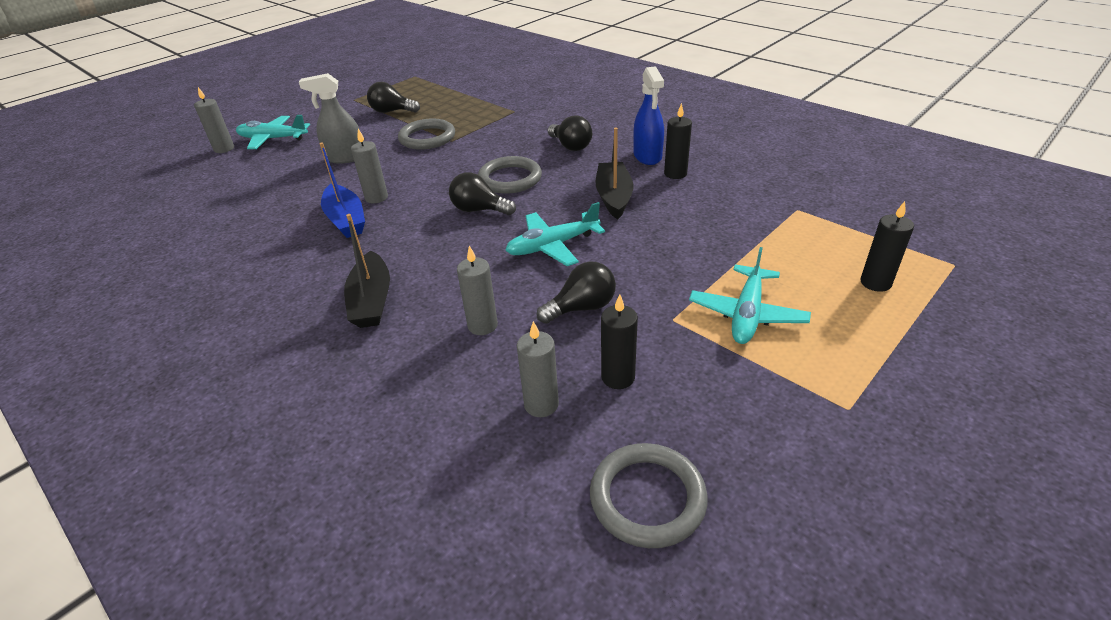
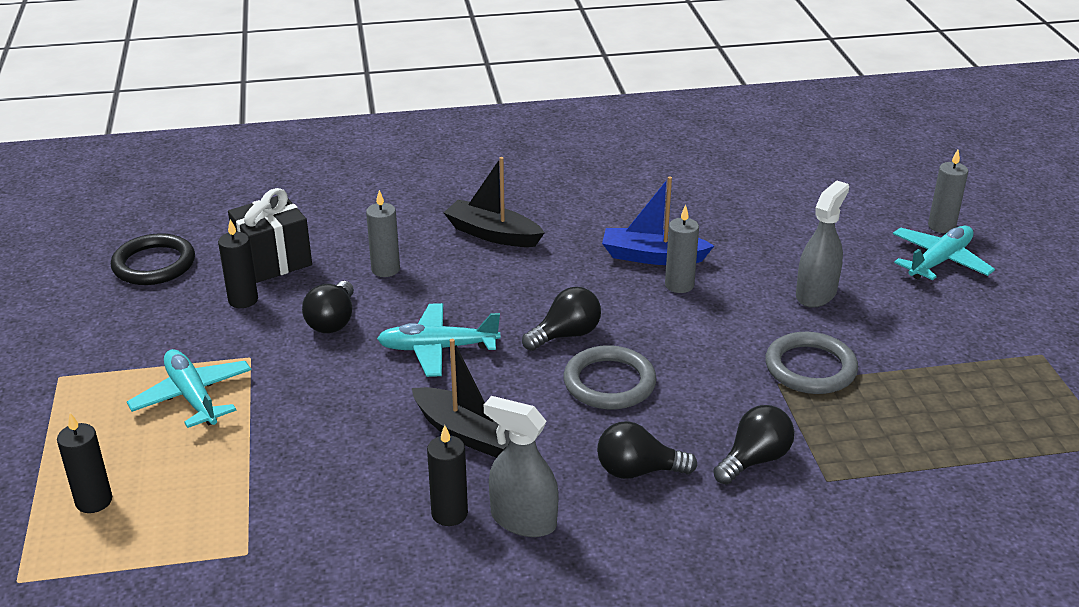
camera: 125 degrees right, 5 degrees down
black light bulb [367,82,420,113] -> black light bulb moved to [713,405,795,485]
turquoise plane [506,202,605,266] -> turquoise plane turned 105 degrees counterclockwise [377,303,500,377]
grey candle [517,321,559,417] -> black gift [228,188,312,283]
grey ring [590,443,708,548] -> black ring [111,233,195,285]
blue spray bottle [633,66,664,165] -> grey spray bottle [484,396,559,537]

